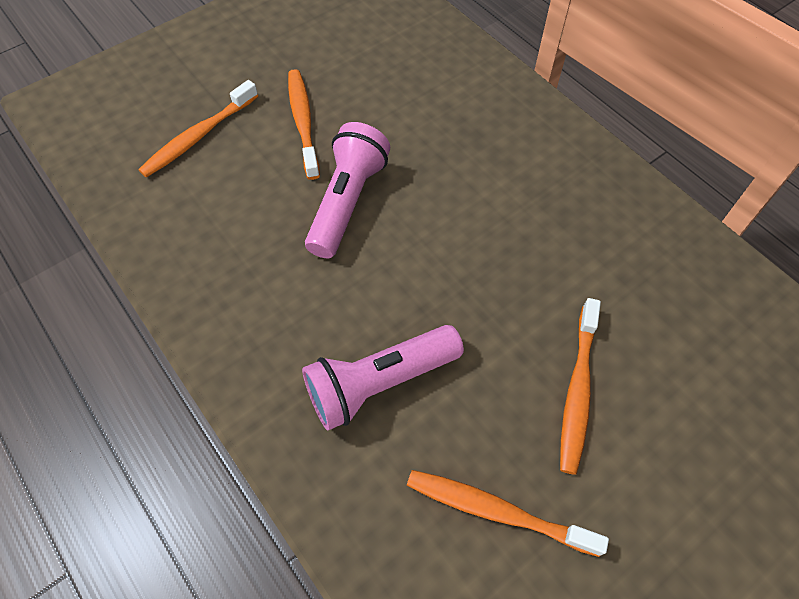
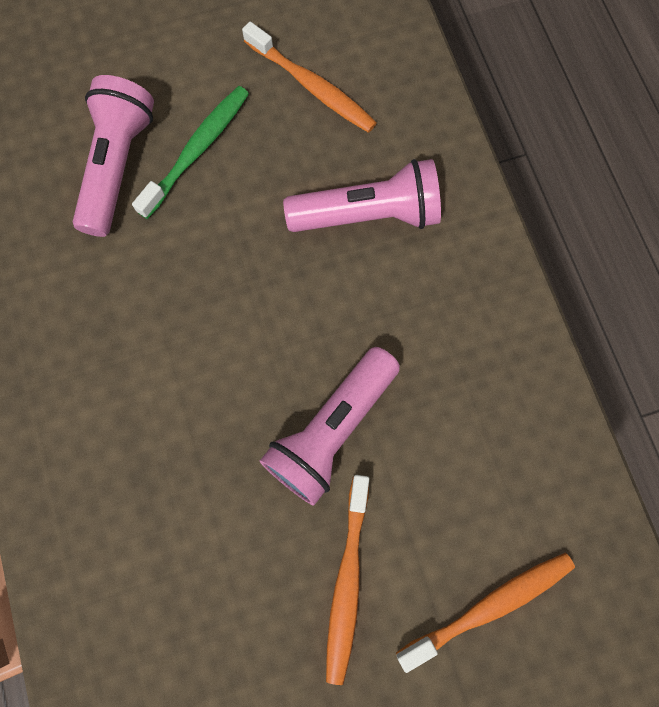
camera: 160 degrees left, 15 degrees up
orange toothbrush [560,298,601,475] -> green toothbrush [132,86,249,219]
none -> pink flashlight [73,75,154,237]

